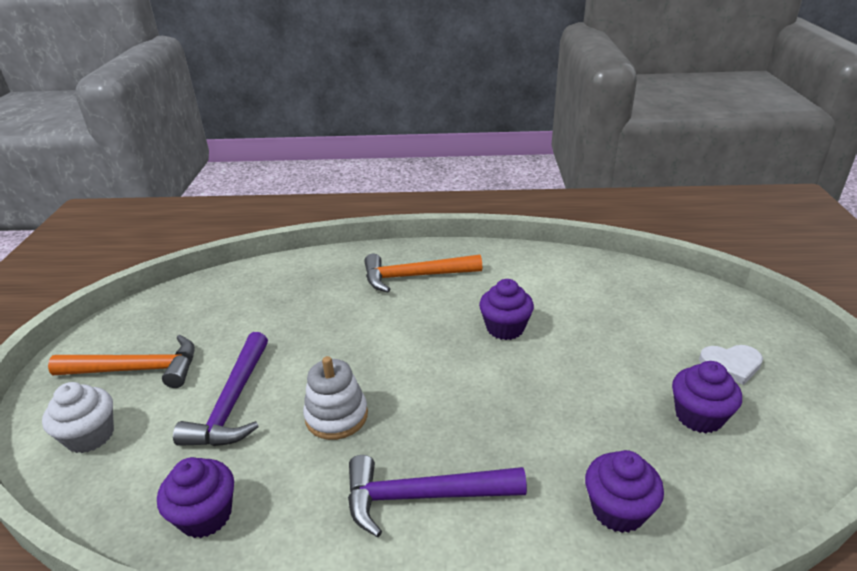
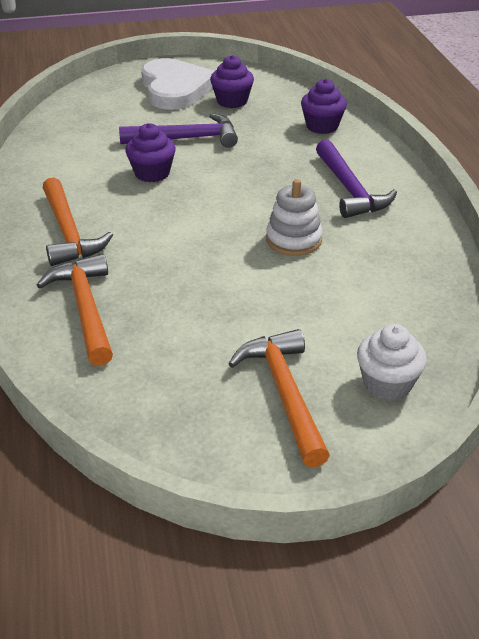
camera: 105 degrees left, 5 degrees up
purple cupcake [157,457,234,538] -> none
purple hammer [173,332,268,446] -> purple hammer moved to [119,113,238,148]
white heart [699,345,763,385] -> white heart [141,58,215,110], size x2.08
none -> orange hammer [37,254,113,366]

